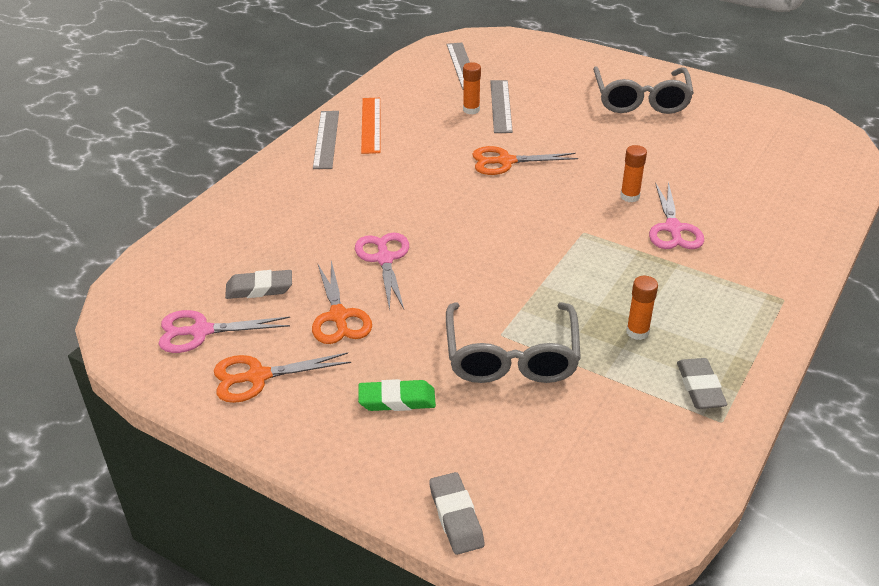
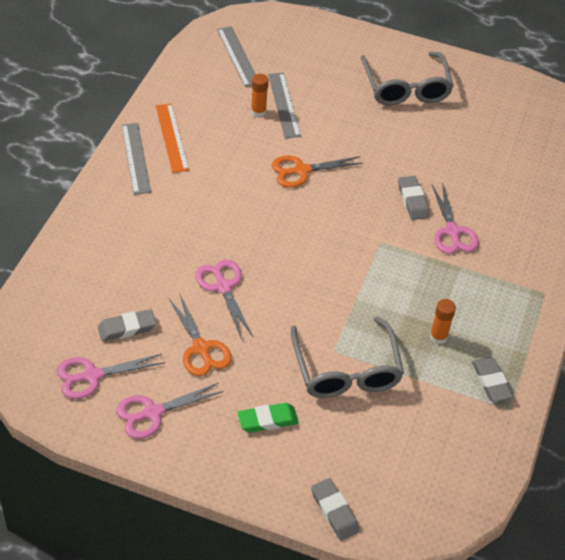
camera: 15 degrees left, 10 degrees up
orange scissors [214,352,351,403] -> pink scissors [116,382,224,439]
orange glue stick [620,145,647,202] -> grey eraser [398,176,429,220]

